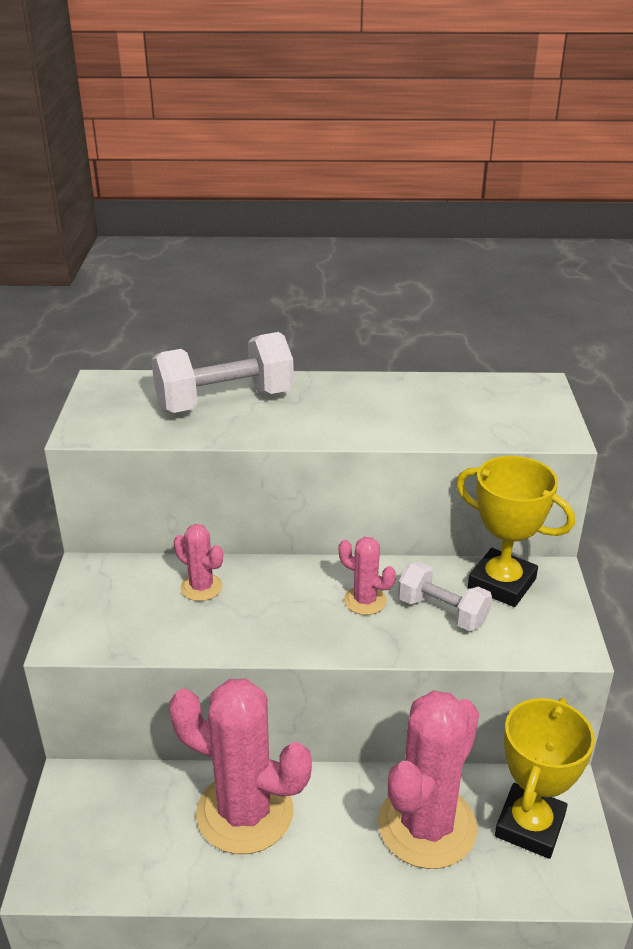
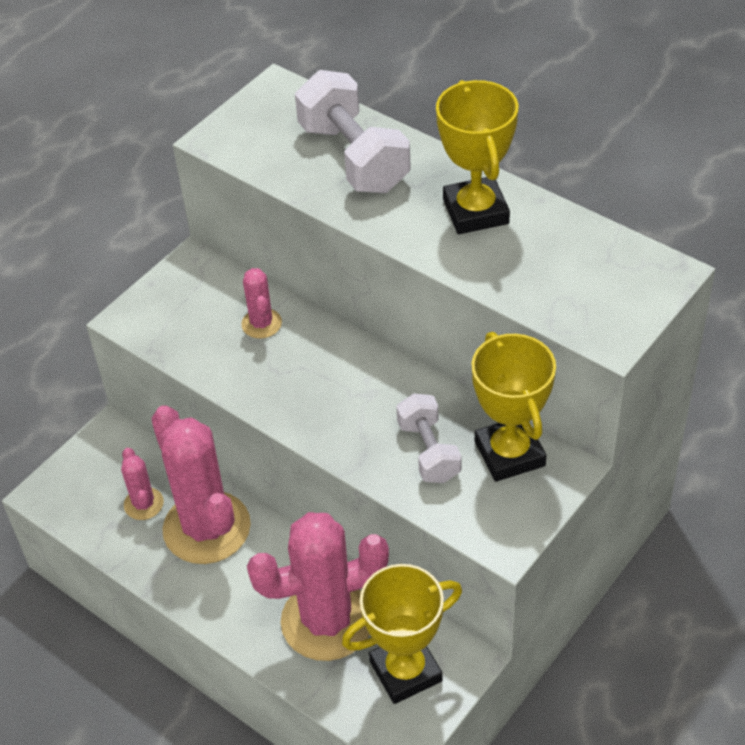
camera: 40 degrees right, 15 degrees up
white dumbbell [152,332,294,413] -> white dumbbell turned 45 degrees clockwise [295,70,411,193]
pink cactus [339,537,396,615] -> pink cactus moved to [121,448,164,520]
none -> yellow trophy [436,80,519,234]

